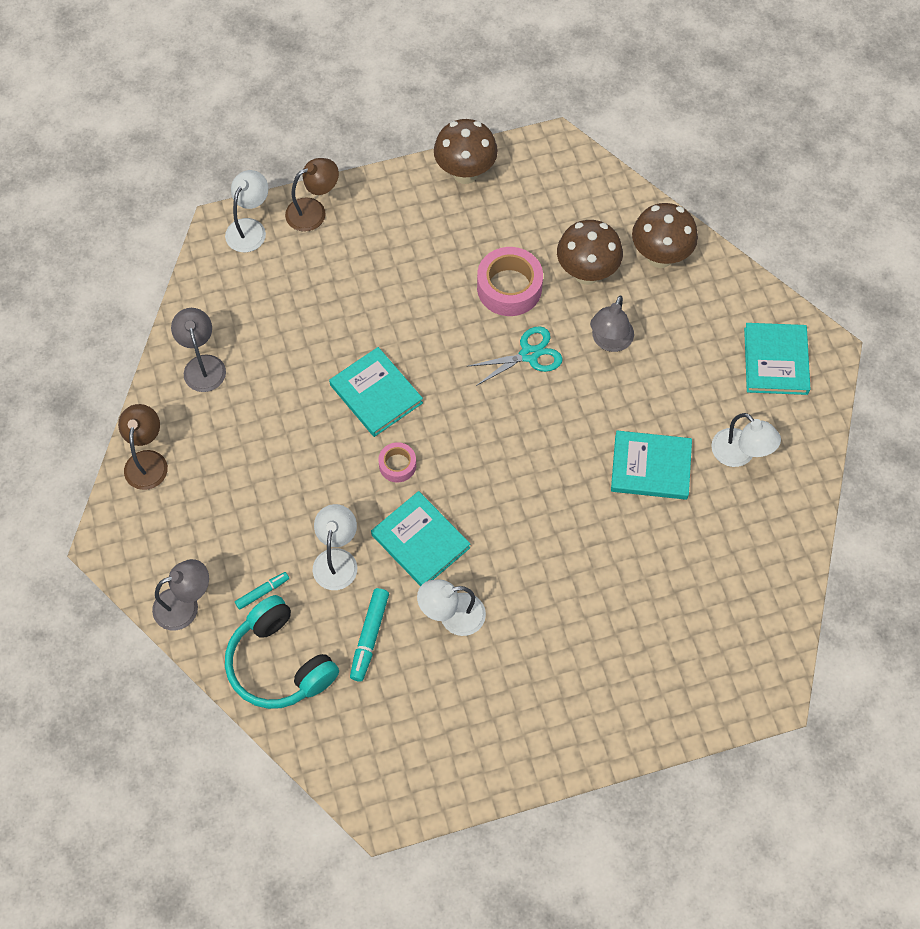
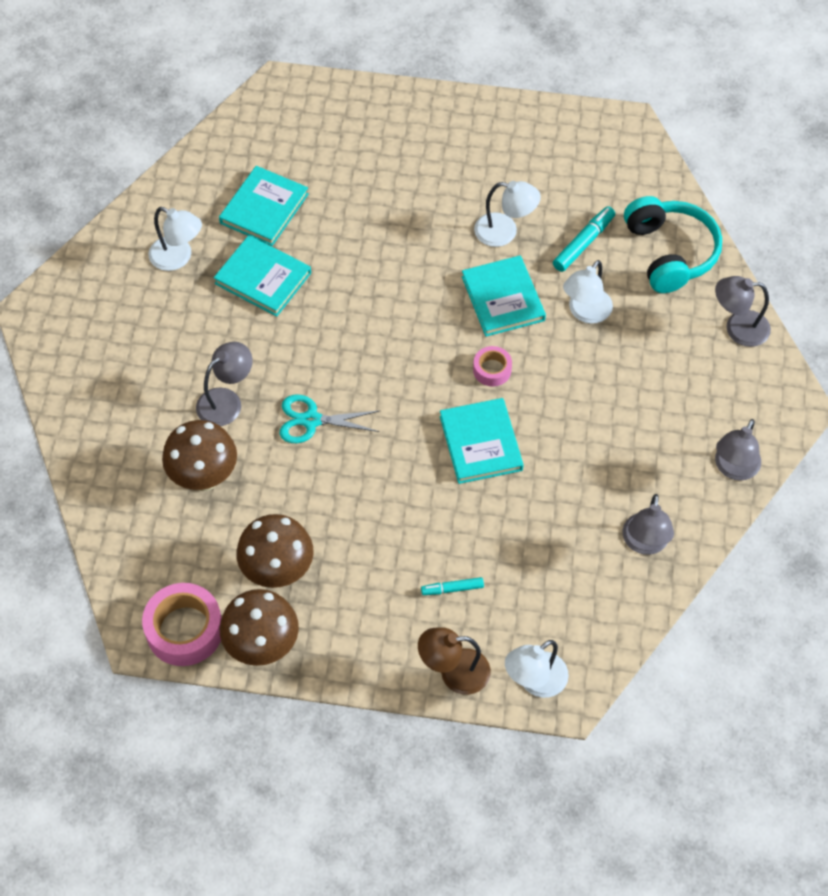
camera: 155 degrees left, 5 degrees down
brown lamp [118,404,168,490] -> grey lamp [715,419,761,481]
turquoise marker [235,572,289,610] -> turquoise marker moved to [421,577,484,595]
pink tape [477,247,543,316] -> pink tape moved to [142,583,222,666]
brown mushroom [632,203,698,268] -> brown mushroom moved to [236,514,314,588]
white lamp [711,413,781,467] -> white lamp turned 135 degrees clockwise [148,207,202,271]
turquoise book [744,323,811,395] -> turquoise book moved to [219,166,309,246]

